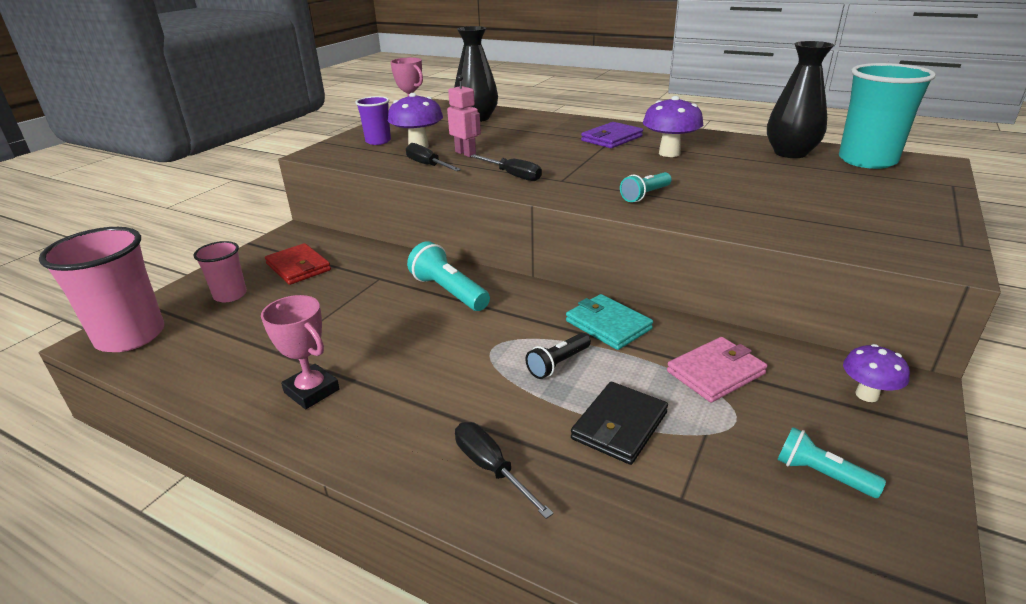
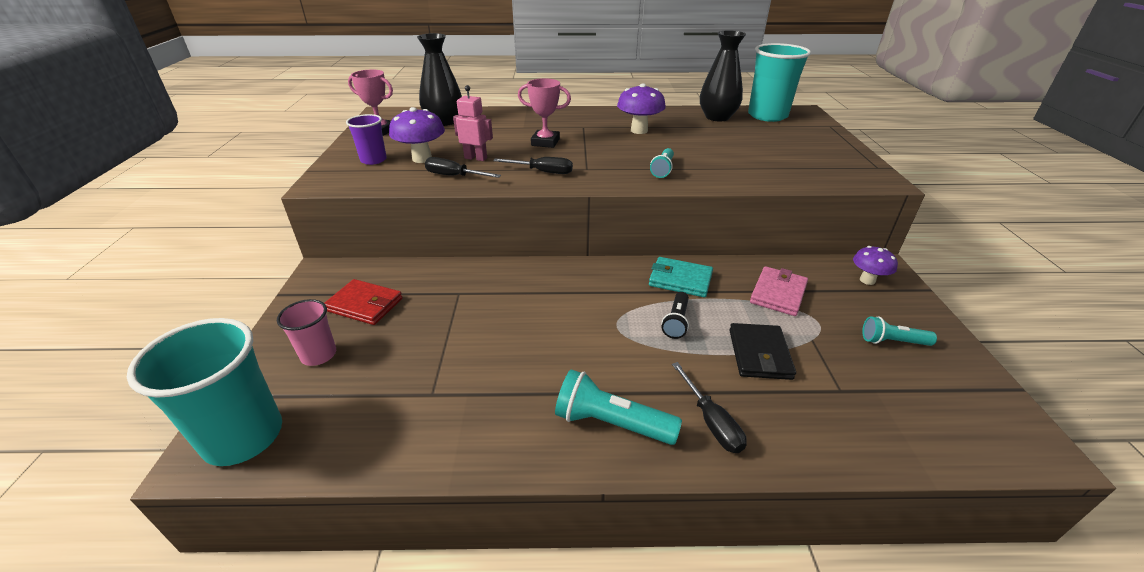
camera: 30 degrees left, 5 degrees up
pink cup [39,227,164,352] -> turquoise cup [127,318,282,466]
pink trophy [261,295,340,409] -> pink trophy moved to [518,78,571,148]
turquoise flashlight [407,241,490,311] -> turquoise flashlight moved to [555,369,682,445]
black screwdriver [455,422,554,519] -> black screwdriver turned 135 degrees counterclockwise [672,362,747,453]
purple wallet [581,122,643,148] -> none

